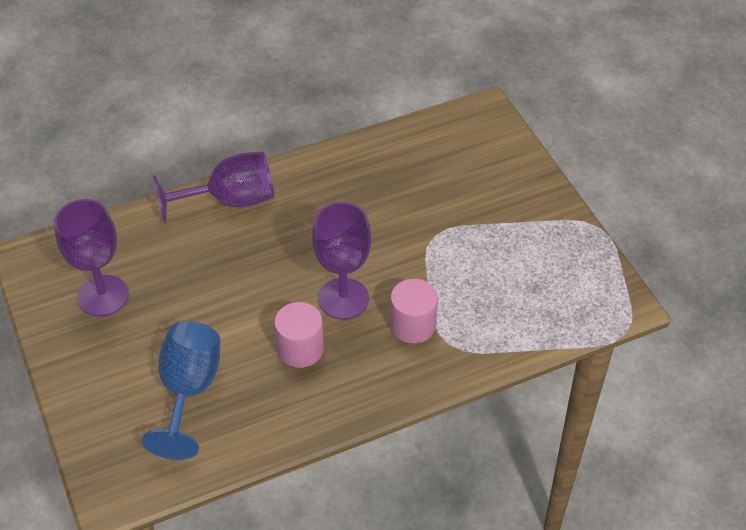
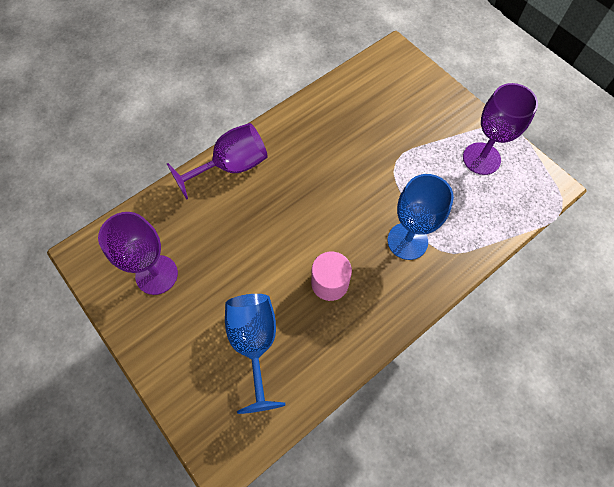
camera: 15 degrees left, 15 degrees up
purple goblet [312,202,371,319] -> purple goblet moved to [463,83,538,175]
pink cylinder [390,279,438,344] -> blue goblet [388,174,454,260]

